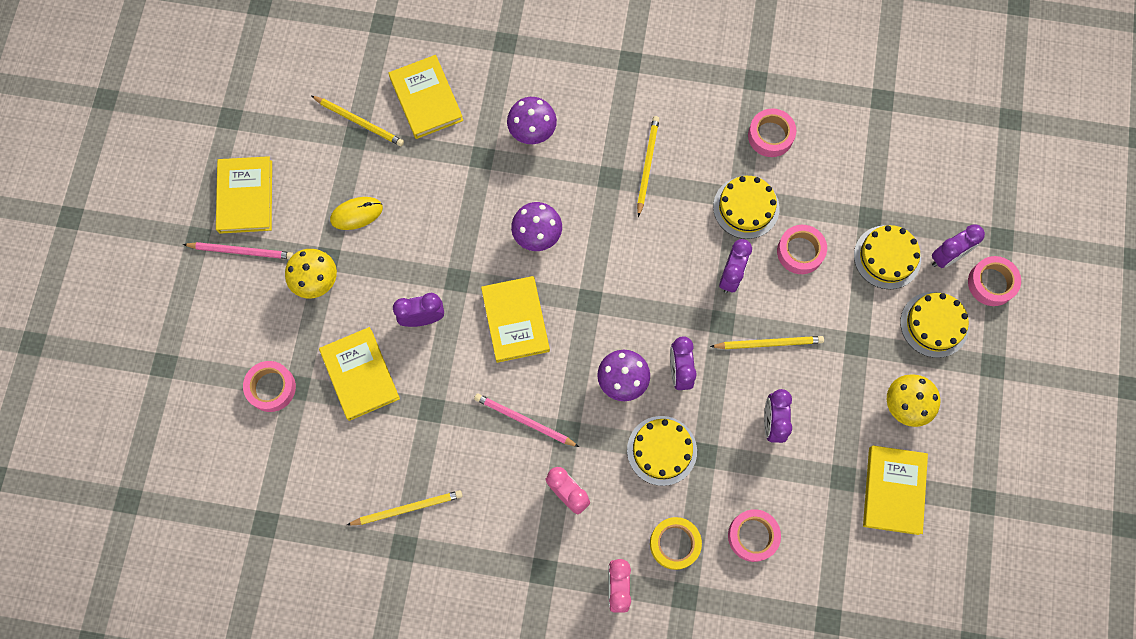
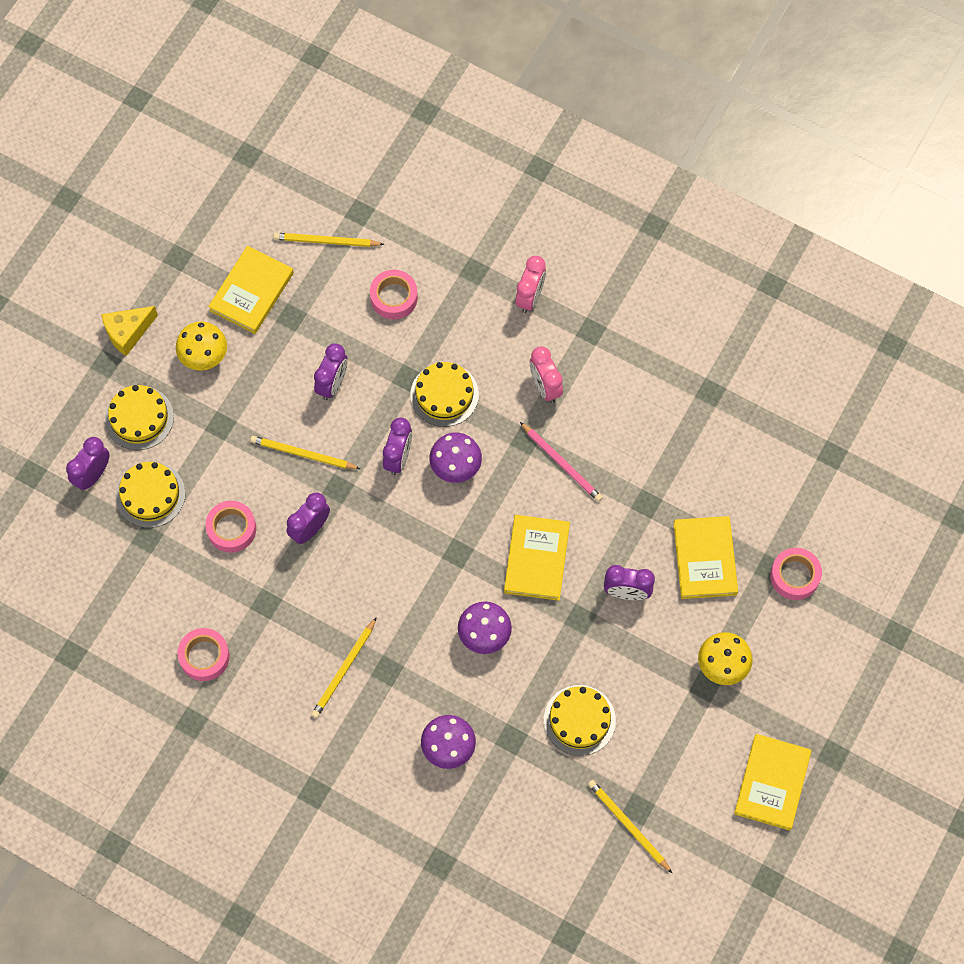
camera: 160 degrees left, 5 degrees down
pink pencil [183,242,294,259] -> none
yellow mouse [330,197,383,230] -> none
yellow pencil [347,490,463,525] -> yellow pencil moved to [273,233,384,247]
yellow book [388,55,463,139] -> none
yellow tape [650,517,702,570] -> none
yellow cake [713,176,779,239] -> yellow cake moved to [544,685,616,756]
purple clock [932,224,985,268] -> purple clock turned 45 degrees counterclockwise [66,437,110,491]
pink tape [968,256,1021,306] -> none
none -> yellow cheese [101,306,158,356]

